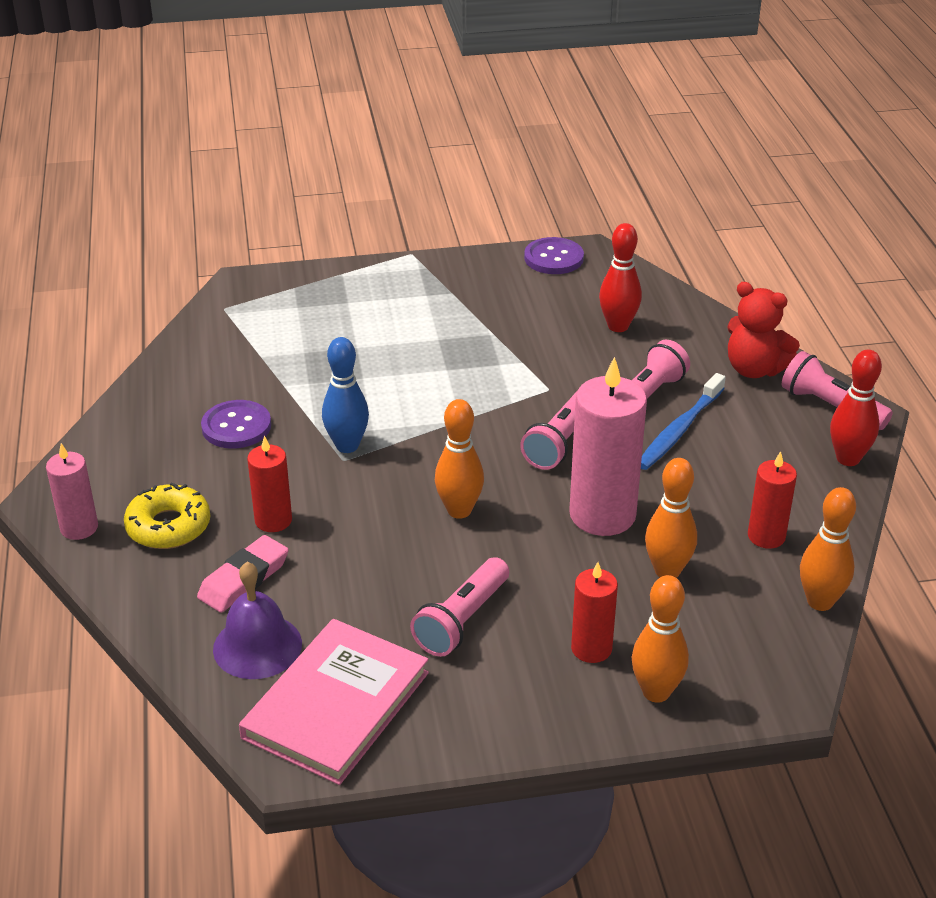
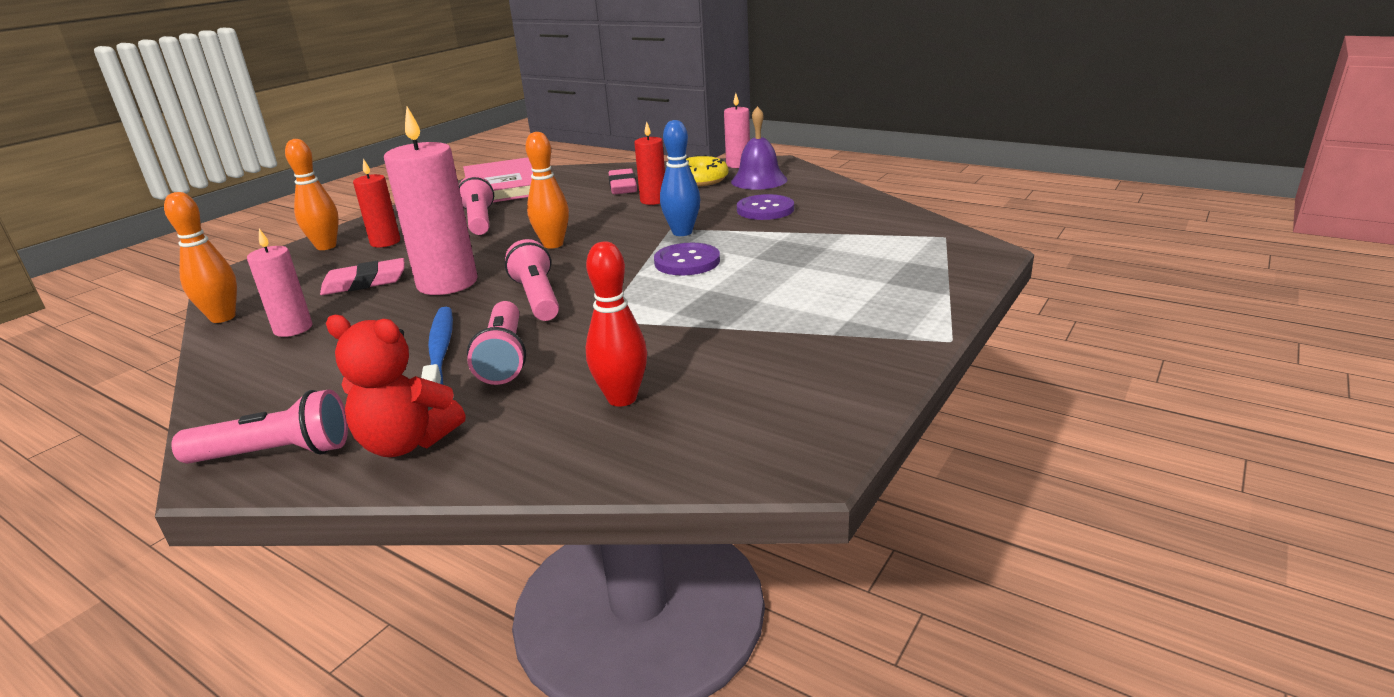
camera: 135 degrees right, 10 degrees down
purple bell [213,562,302,679] -> purple bell moved to [731,106,787,190]
purple button [524,237,584,274] -> purple button moved to [654,243,720,276]
orange bowling pin [645,458,697,578] -> pink eraser [320,258,405,295]
red teddy bear [727,282,800,378] -> red teddy bear turned 150 degrees counterclockwise [326,315,465,457]
red candle [748,451,797,549] -> pink candle [247,228,312,337]
red bowling pin [830,349,882,466] -> none

